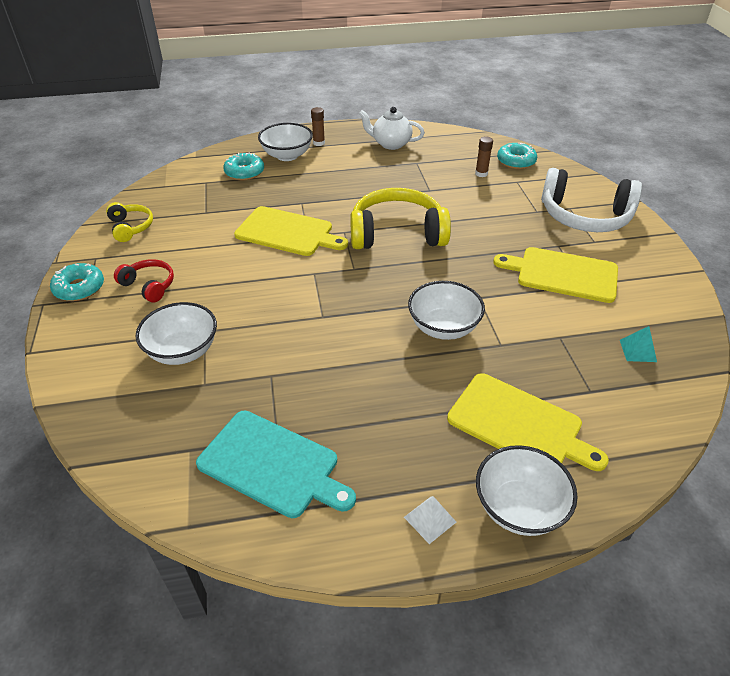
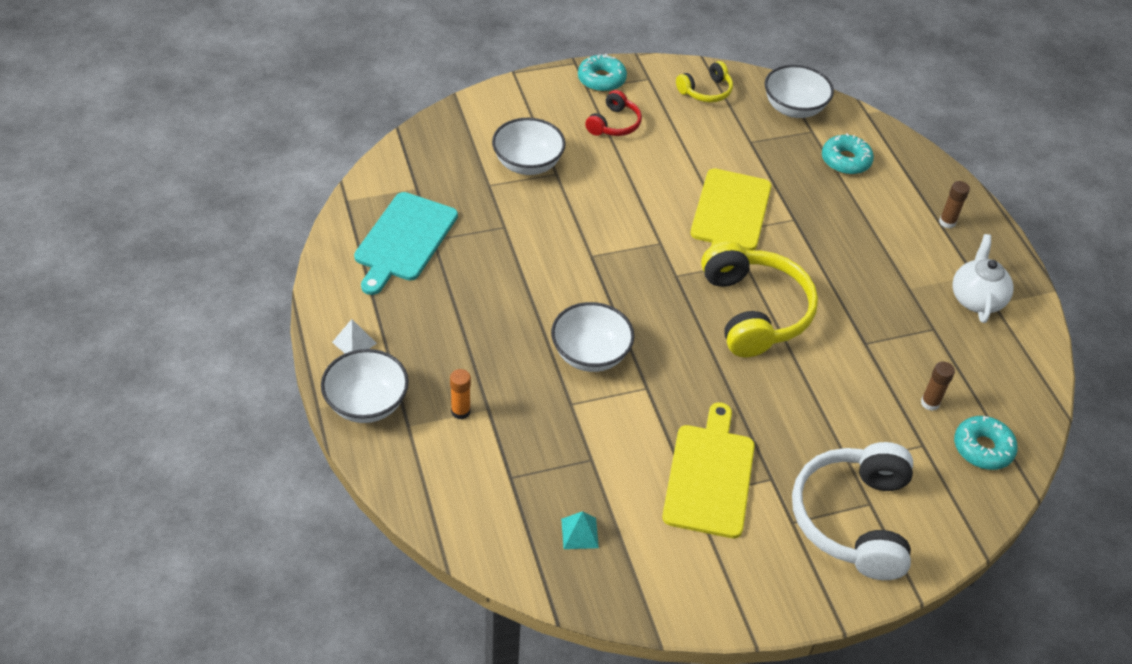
camera: 80 degrees right, 5 degrees up
white bowl [258,123,313,161] -> white bowl moved to [764,65,834,118]
yellow cutting board [447,373,609,471] -> orange glue stick [450,369,471,419]

